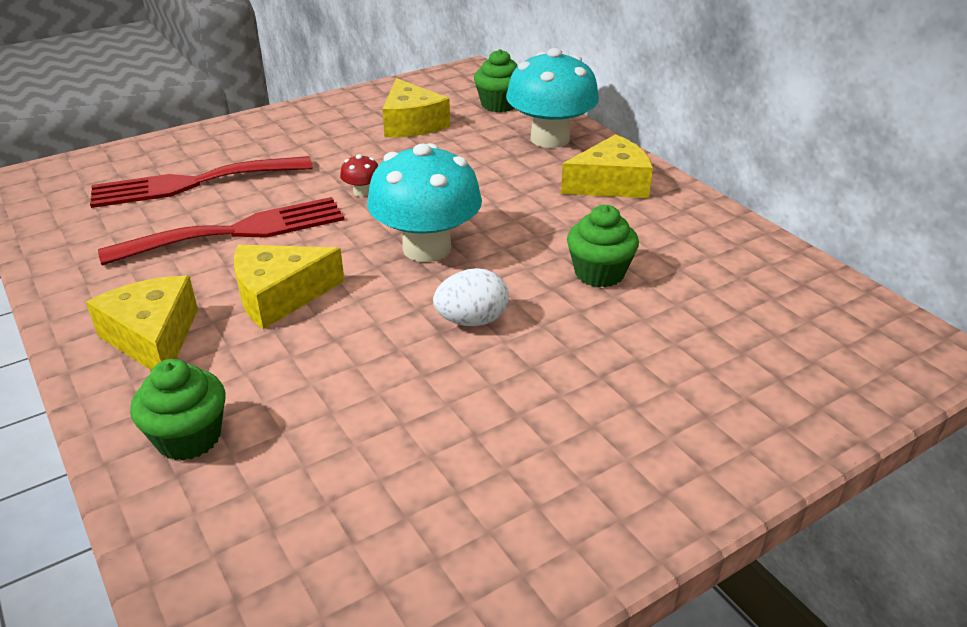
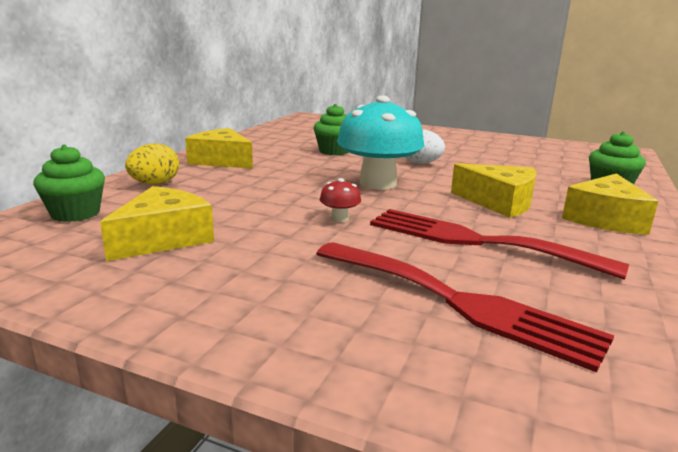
camera: 125 degrees left, 15 degrees down
turquoise mushroom [506,48,599,148] -> yellow egg [125,144,179,184]

